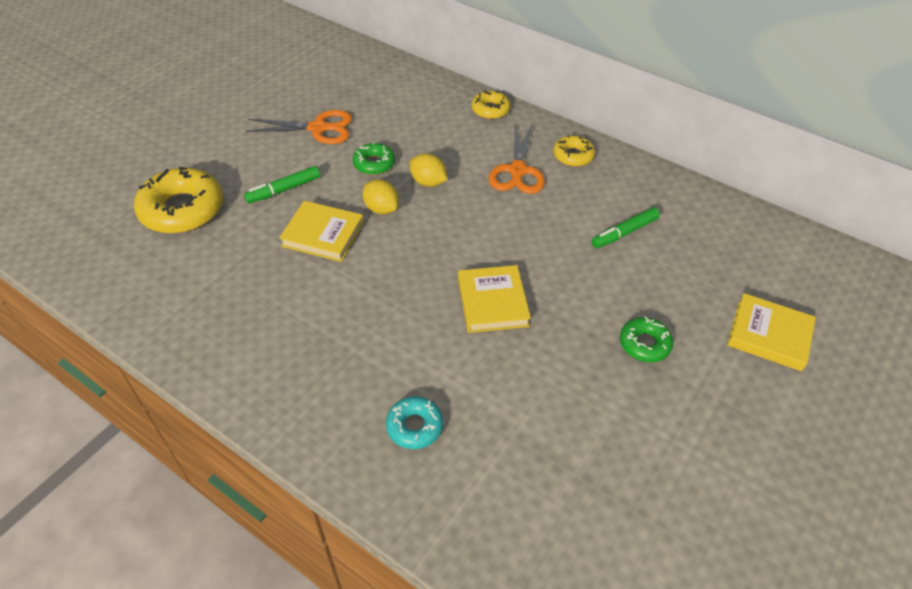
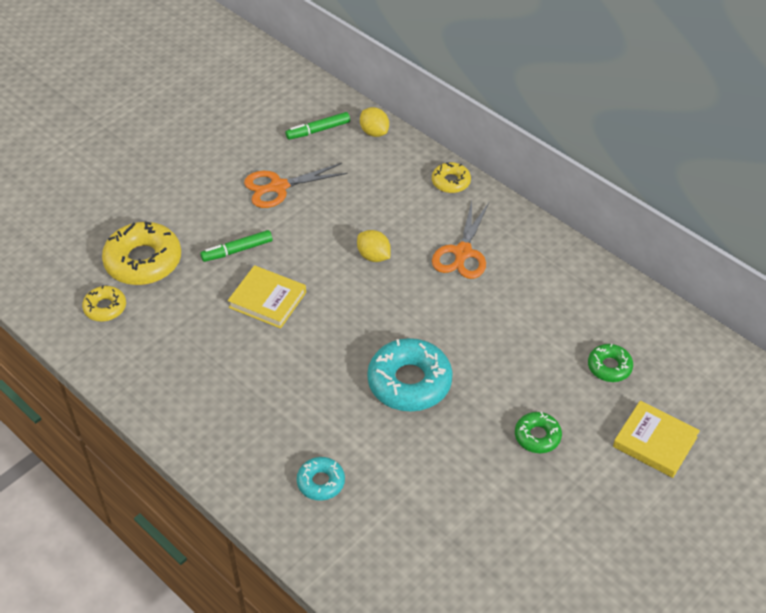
camera: 10 degrees right, 0 degrees up
orange scissors [245,110,352,144] -> orange scissors turned 150 degrees clockwise [244,163,348,208]
green donut [353,142,395,175] -> green donut moved to [588,343,633,382]
yellow lemon [363,179,399,214] -> yellow lemon moved to [360,107,389,137]
yellow book [458,265,531,333] -> turquoise donut [367,338,453,412]
yellow donut [553,135,595,167] -> yellow donut moved to [82,285,126,322]
green marker [592,207,660,248] -> green marker moved to [285,112,350,140]

